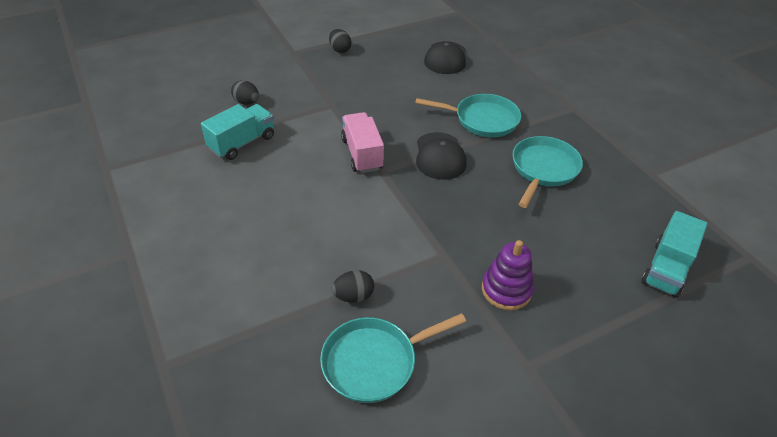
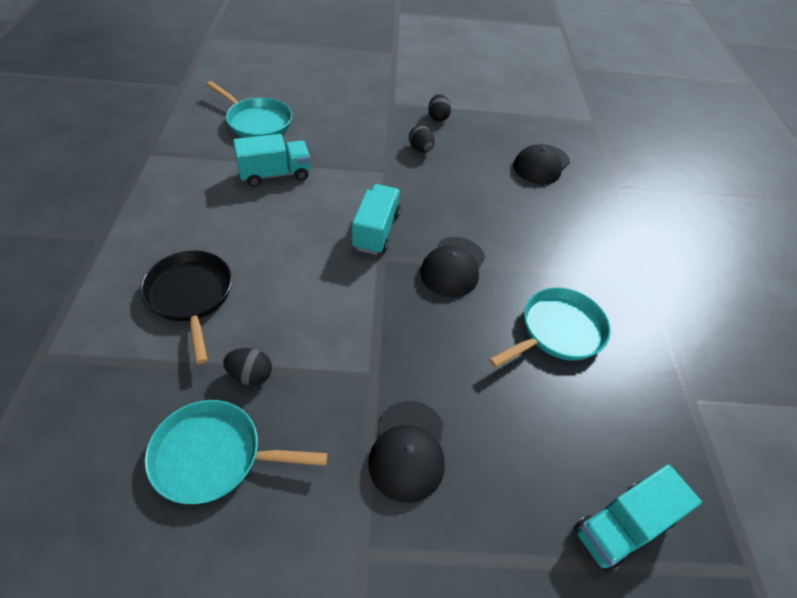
camera: 25 degrees right, 5 degrees up
black egg [231,80,259,105] -> black egg moved to [409,125,435,153]
pink truck [341,112,384,173] -> turquoise truck [352,184,401,255]
turquoise pan [415,94,521,137] -> turquoise pan moved to [206,81,292,138]
purple stacking toy [482,240,534,311] -> black cap [368,401,445,503]
none -> black pan [140,250,232,364]

